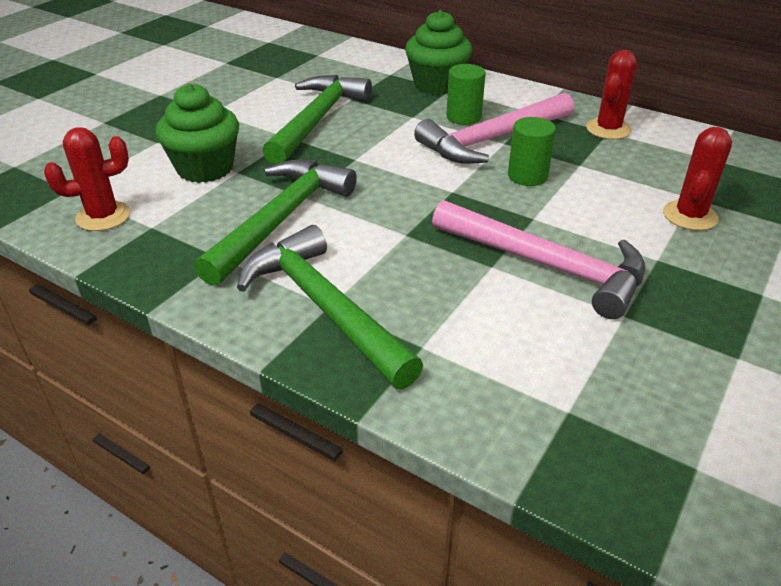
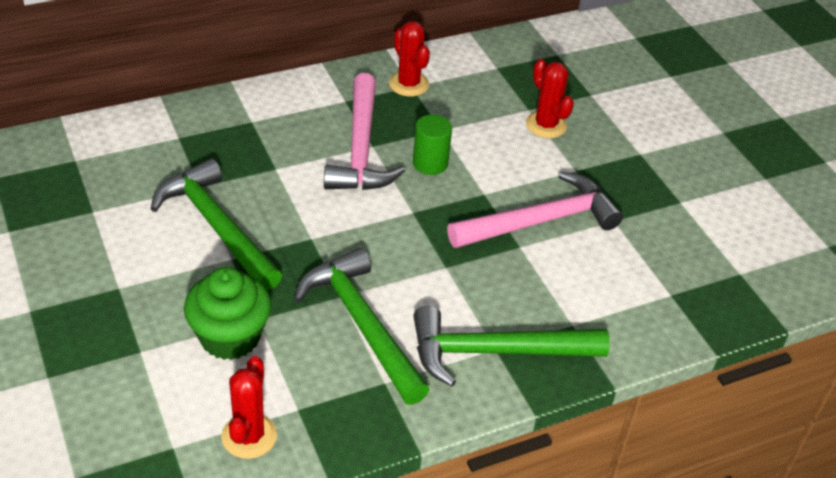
camera: 60 degrees left, 5 degrees up
green cupcake [405,10,472,95] -> none
green cylinder [446,64,486,125] -> none

